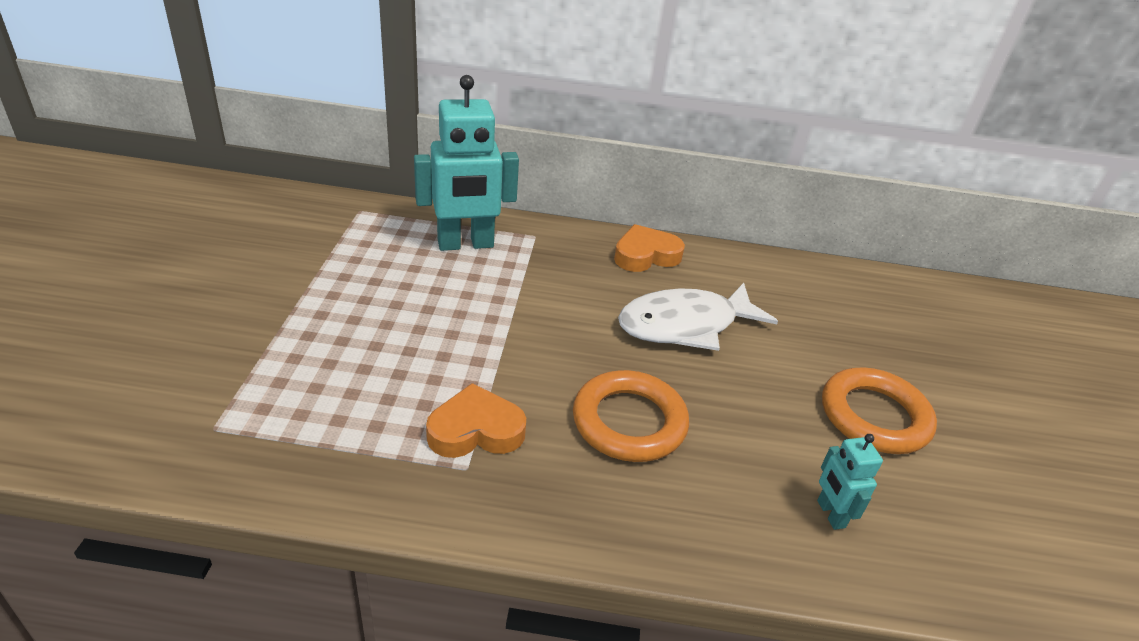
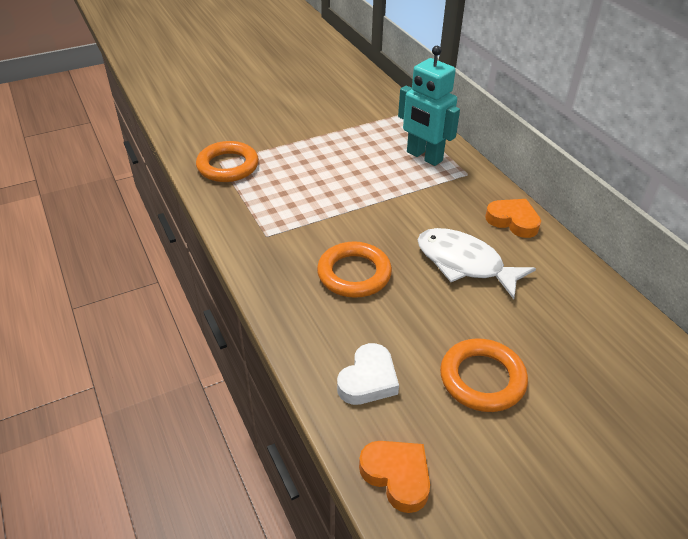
camera: 60 degrees right, 5 degrees up
orange heart [426,383,526,458] -> orange heart moved to [359,441,430,513]
turquoise robot [817,434,883,530] -> white heart [337,343,399,405]
none -> orange ring [196,141,259,182]

